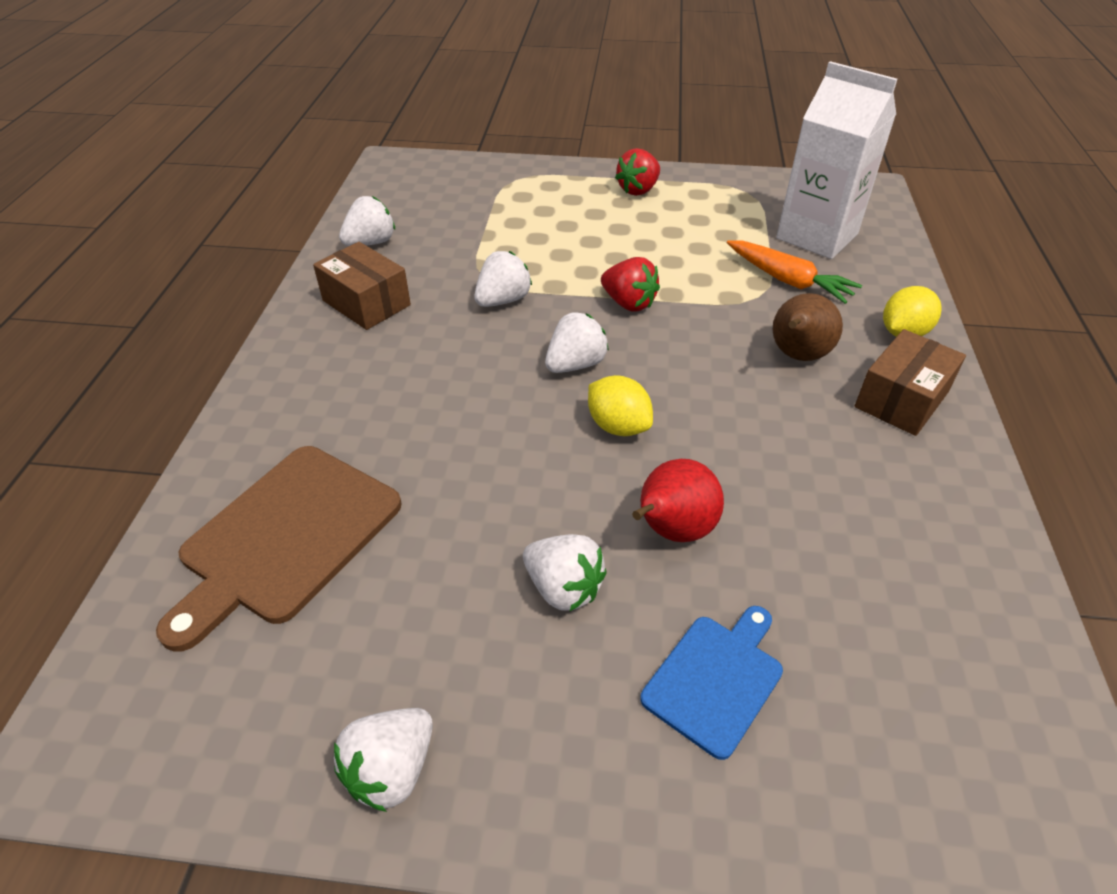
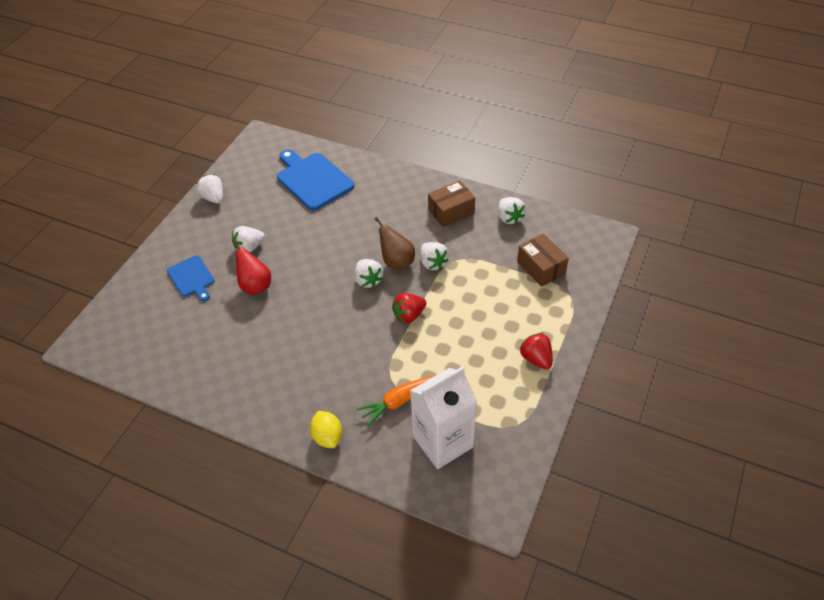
camera: 110 degrees right, 5 degrees up
brown cutting board [156,446,402,652] -> blue cutting board [277,149,354,211]
yellow lemon [588,375,653,436] -> none
brown pear [773,293,843,361] -> brown pear moved to [375,217,415,270]
brown box [855,329,966,436] -> brown box moved to [517,233,569,287]

